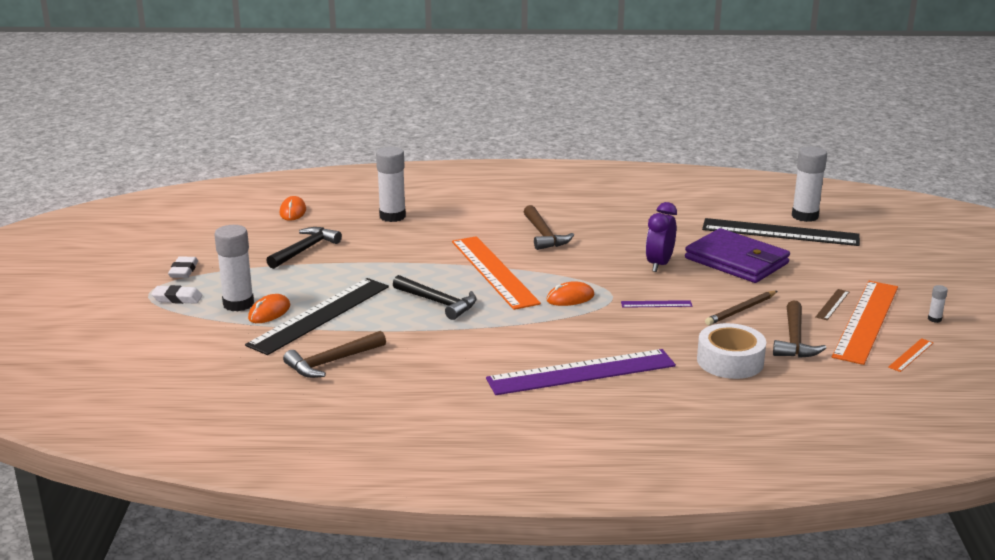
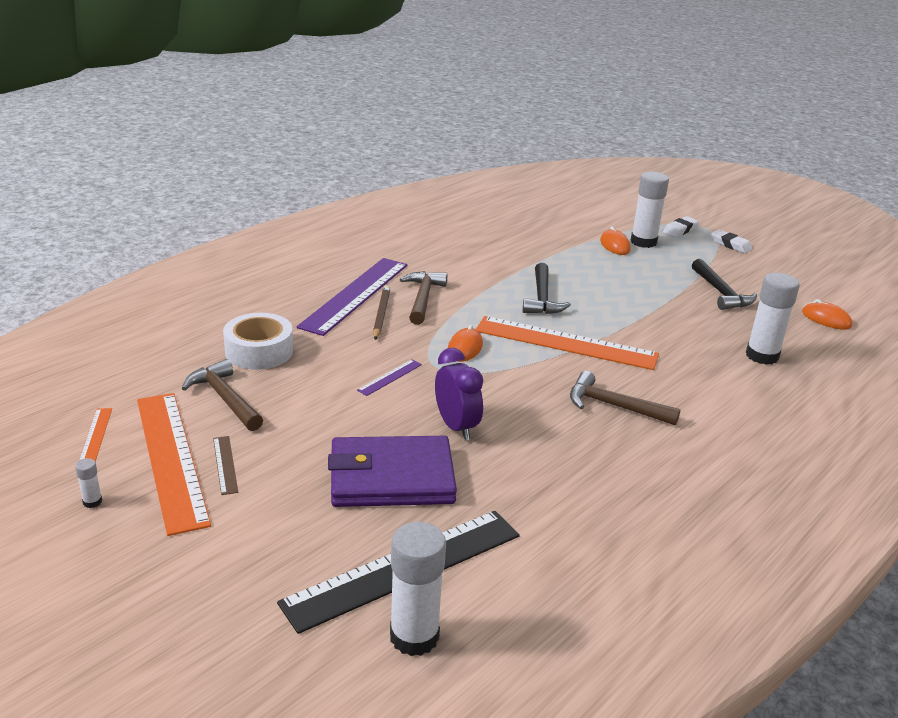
camera: 130 degrees right, 5 degrees up
black ruler [245,278,389,355] -> none
brown hammer [283,331,386,378] -> brown hammer moved to [400,271,447,325]
black hammer [393,275,477,320] -> black hammer turned 75 degrees counterclockwise [523,263,571,314]
brown pencil [705,291,777,325] -> brown pencil moved to [373,285,390,340]

